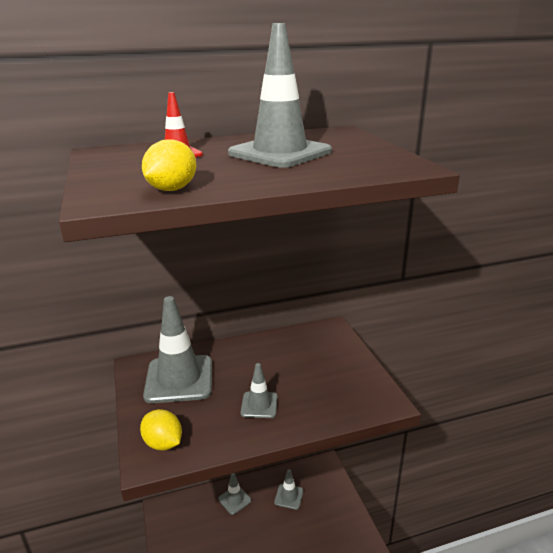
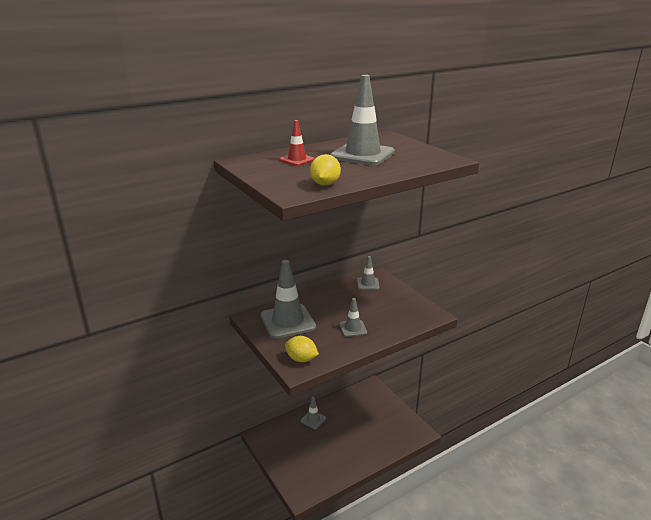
camera: 15 degrees left, 0 degrees up
grey traffic cone [274,469,304,510] -> grey traffic cone moved to [357,256,380,290]

